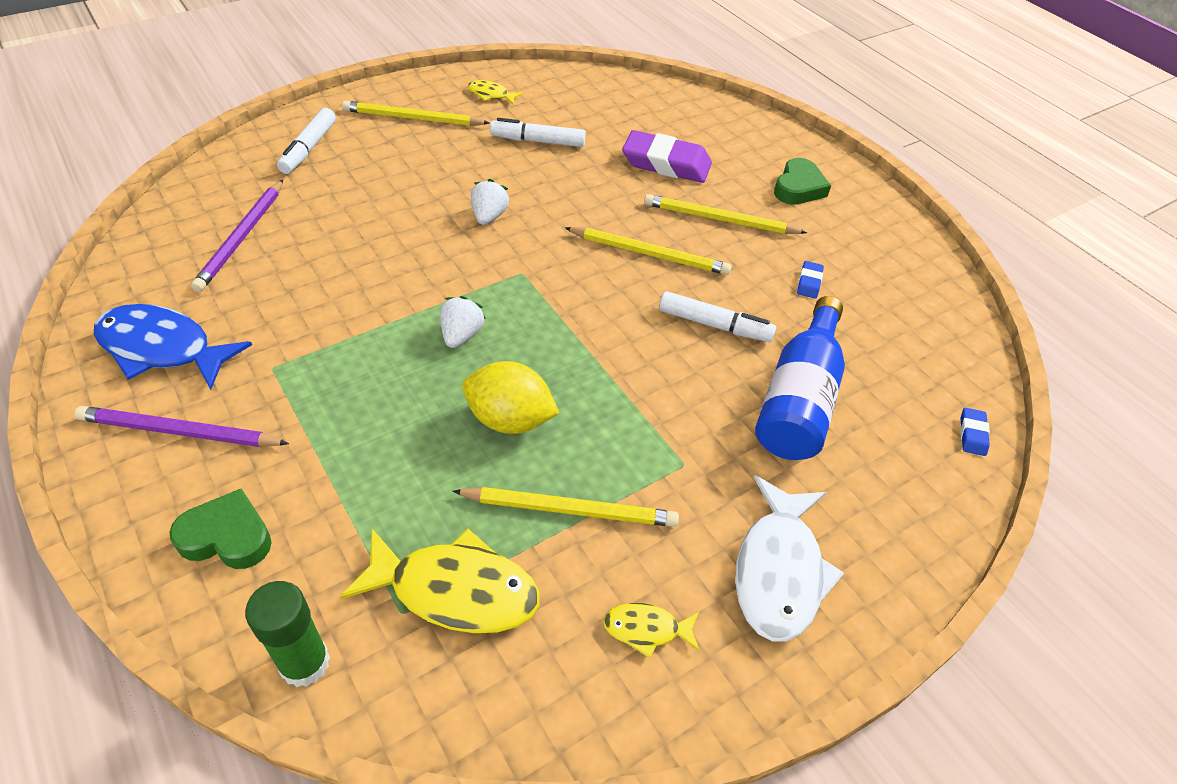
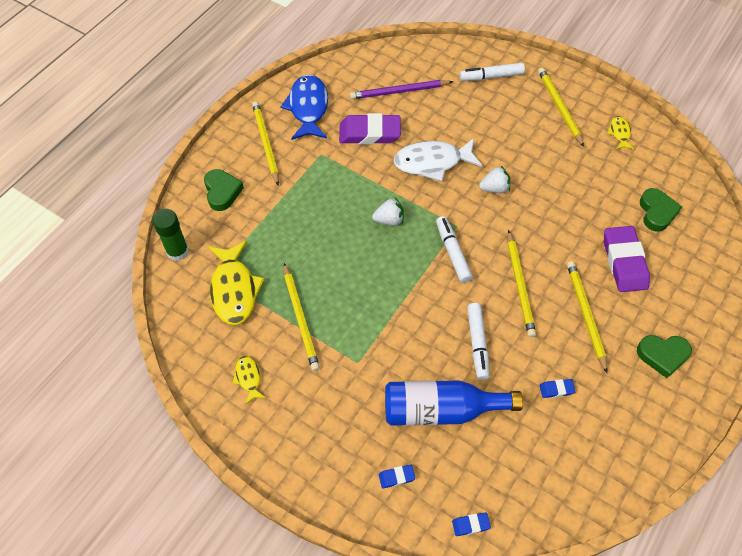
camera: 70 degrees right, 10 degrees up
purple pencil [75,406,289,447] -> yellow pencil [252,101,279,185]
yellow lemon [462,361,559,434] -> none
white marker [490,118,586,147] -> white marker moved to [436,216,473,283]
white fish [735,475,844,642] -> white fish moved to [394,138,483,181]
none -> purple eraser [339,113,401,144]
none -> blue eraser [379,464,416,489]
none -> green heart [640,188,682,232]

